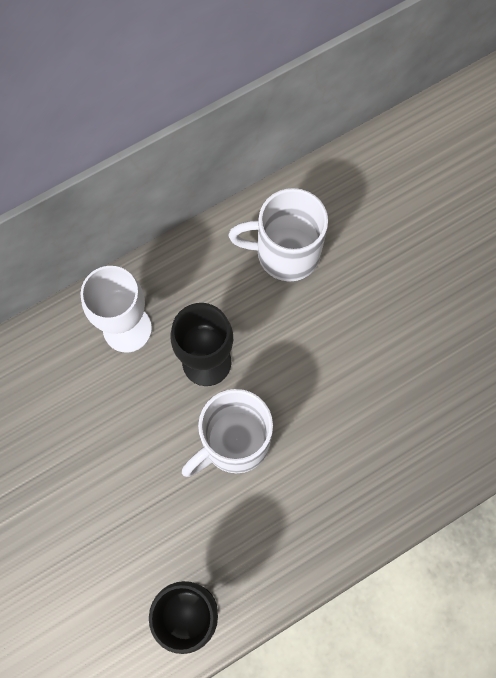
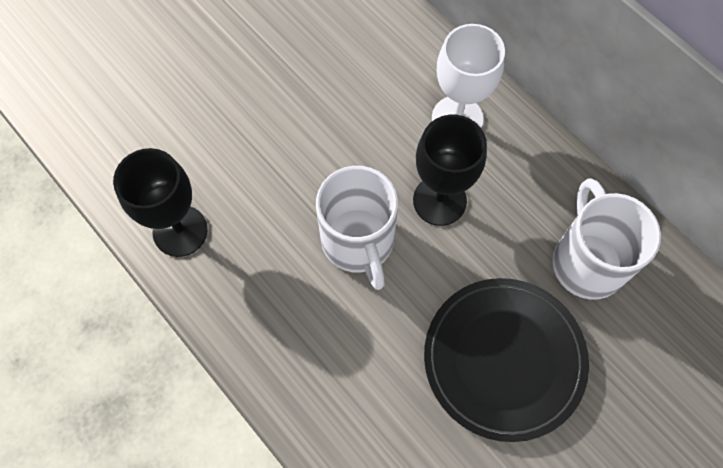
camera: 80 degrees right, 5 degrees down
white mug [182,389,273,477] -> white mug turned 150 degrees counterclockwise [316,166,398,290]
none -> black plate [424,278,589,442]

